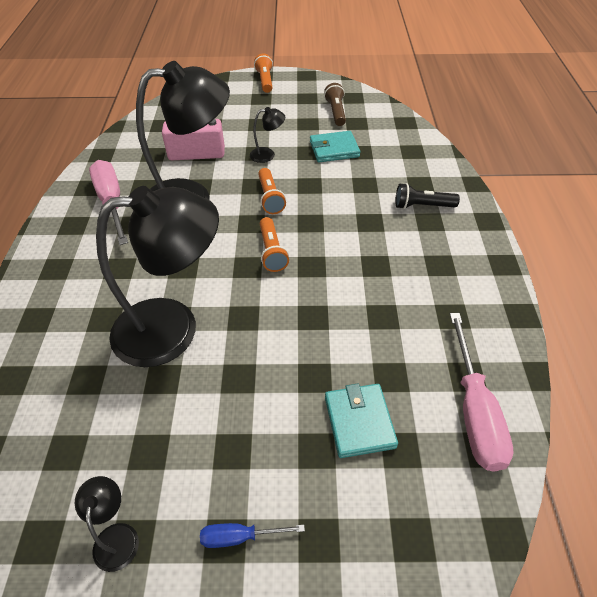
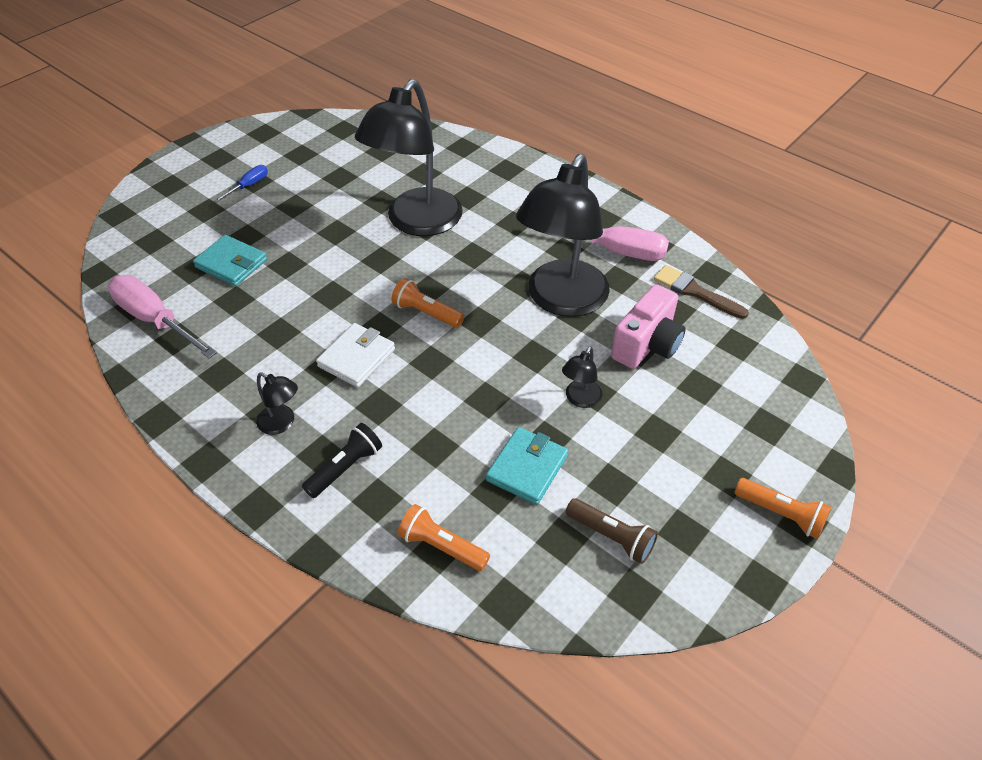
camera: 130 degrees right, 0 degrees up
black lamp [75,476,139,572] -> black lamp moved to [256,372,298,435]
orange flashlight [258,168,286,214] -> orange flashlight moved to [398,504,490,571]
none -> white wallet [316,323,395,387]
none -> brown brush [654,265,749,319]

